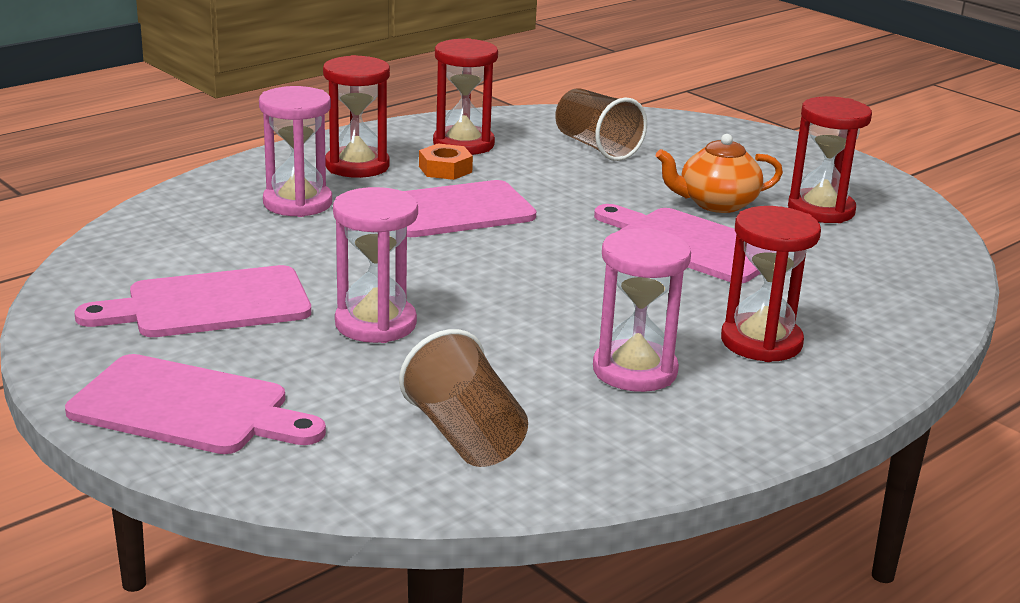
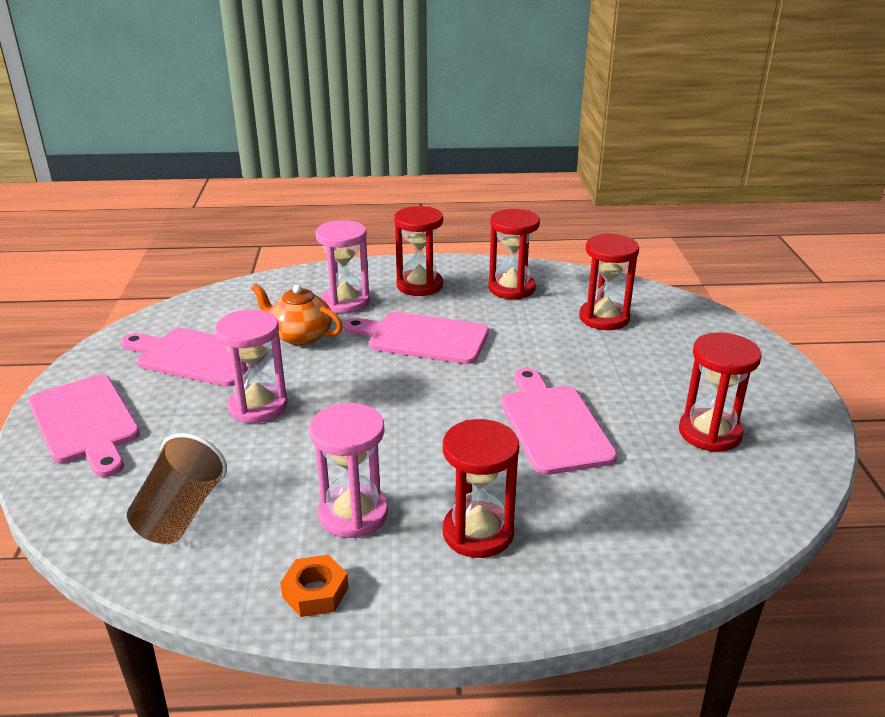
camera: 40 degrees right, 5 degrees up
orange nut [419,143,473,180] -> orange nut moved to [280,555,349,617]
brown cup [555,88,647,161] -> red hourglass [579,233,639,330]
orange teapot [656,134,783,213] -> orange teapot moved to [251,284,343,346]

